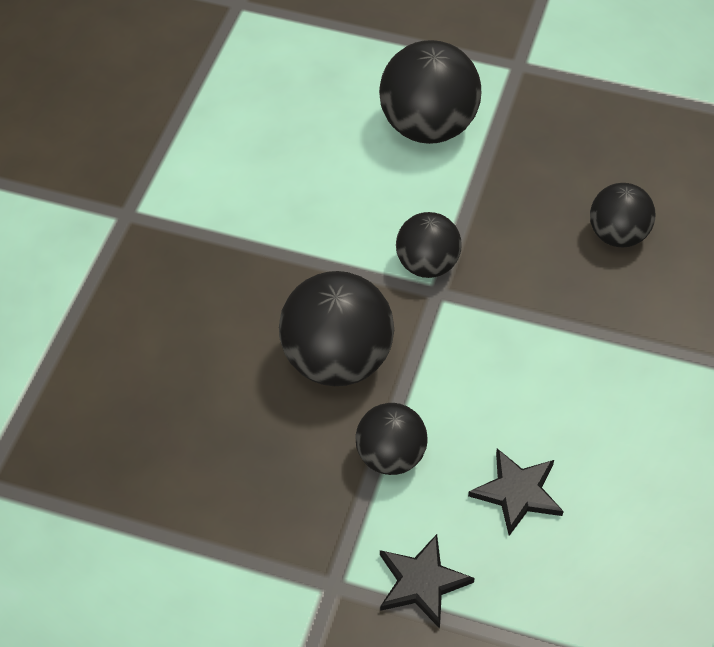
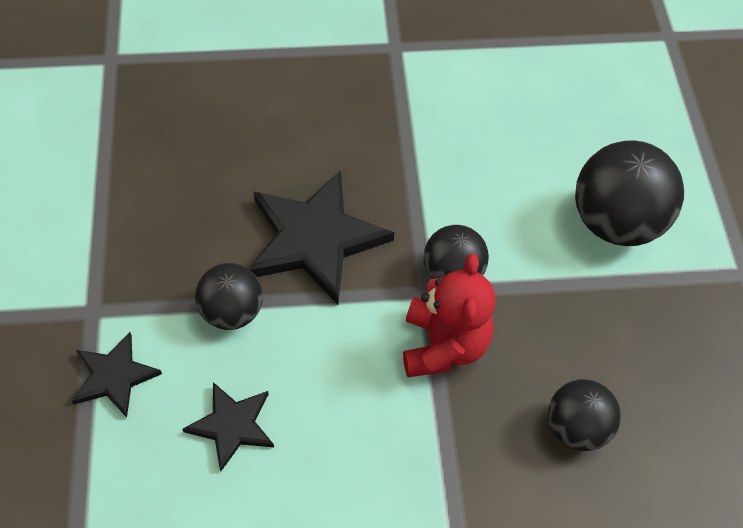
camera: 65 degrees right, 5 degrees up
black ball [279,271,394,386] -> black star [249,170,394,305]
none -> red teddy bear [403,253,496,377]

